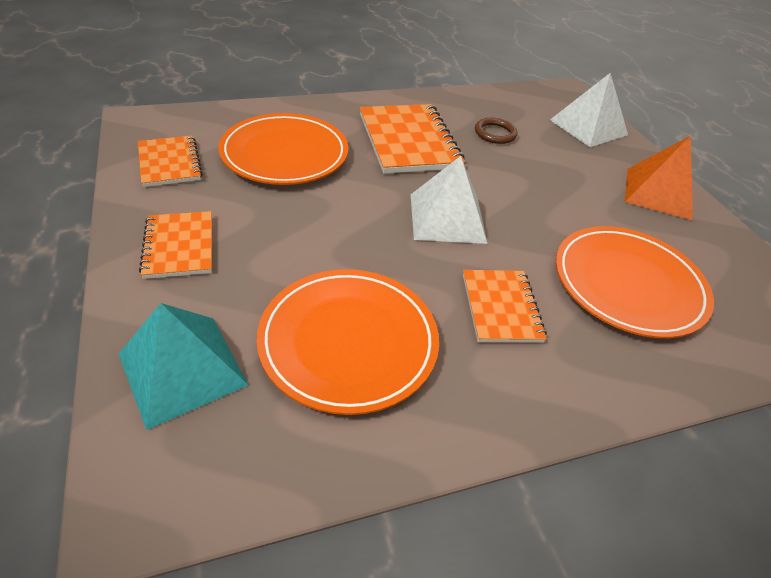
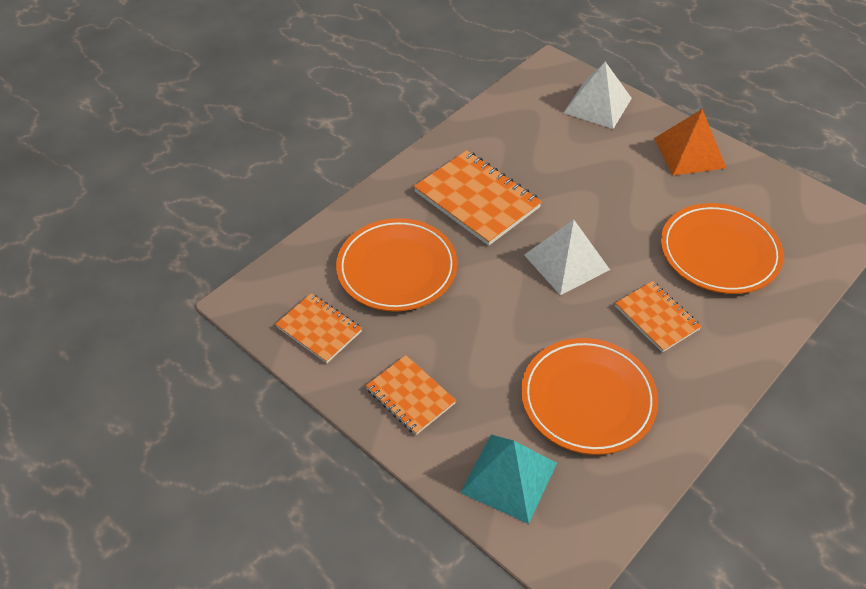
camera: 25 degrees left, 5 degrees up
brown ring [475,118,517,144] -> none

